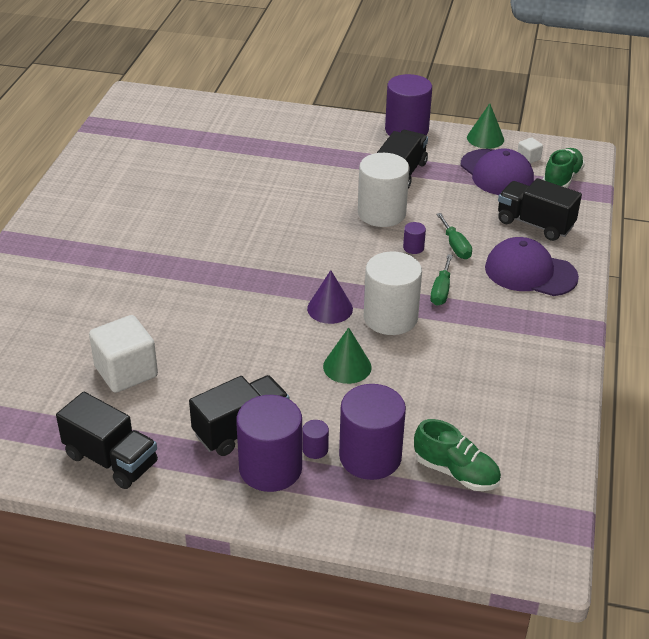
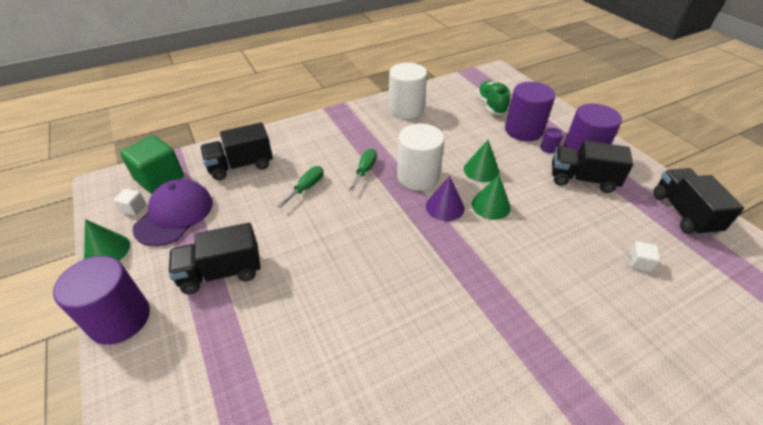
camera: 130 degrees left, 5 degrees up
white cube [89,315,158,393] -> white cube [628,241,660,272], size x0.46
white cylinder [358,153,410,227] -> white cylinder moved to [389,63,427,119]
purple cylinder [403,222,426,254] -> none
green screwdriver [430,254,453,306] -> green screwdriver turned 45 degrees counterclockwise [349,149,377,191]
purple cap [485,237,579,296] -> none
black truck [498,178,582,241] -> black truck turned 75 degrees clockwise [200,122,273,180]
green shoe [543,148,585,188] -> green cube [120,136,184,194]
none -> green cone [472,175,511,220]

